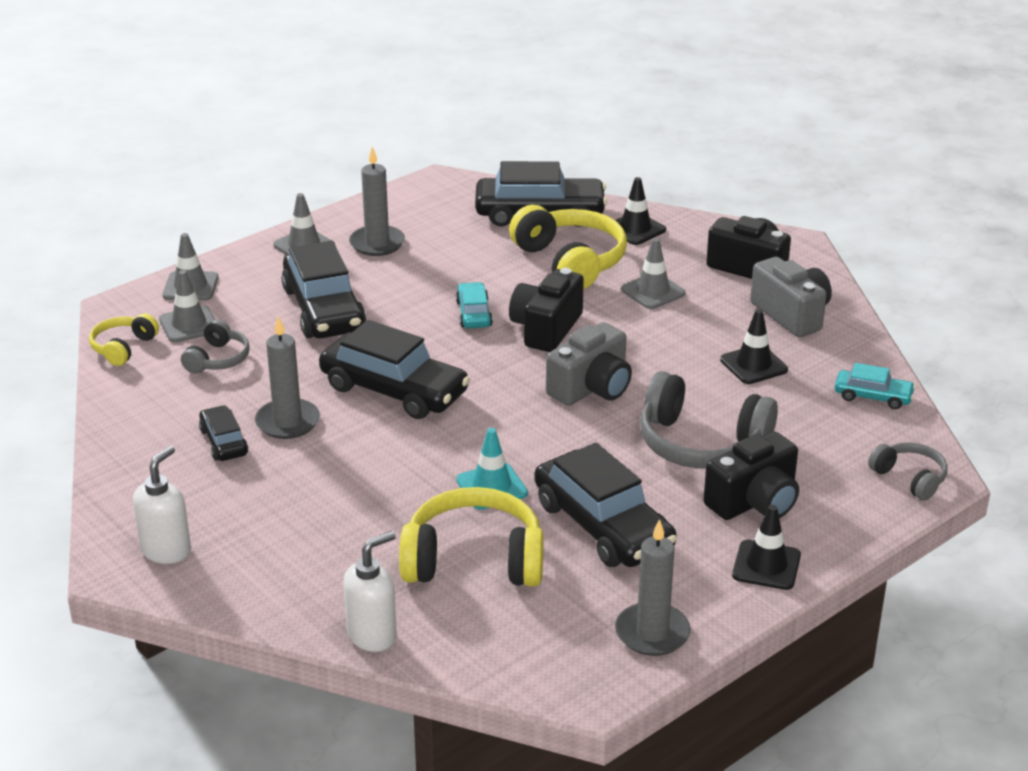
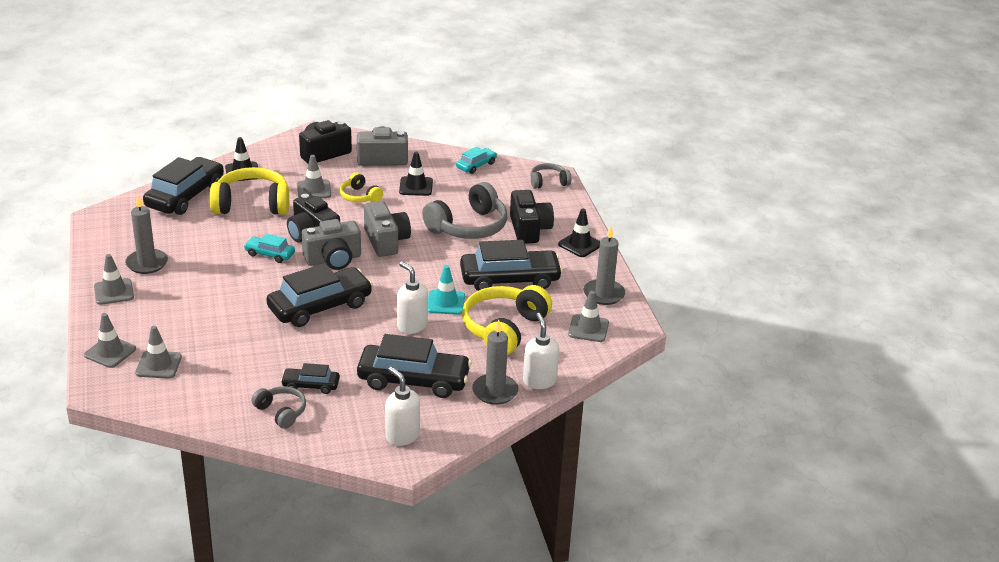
camera: 65 degrees left, 0 degrees up
yellow headphones [89,313,159,366] -> yellow headphones moved to [340,172,383,202]
grey headphones [181,320,250,374] -> grey headphones moved to [251,386,306,429]
grey candle [255,316,320,439] -> grey candle moved to [472,319,519,405]
black car [282,240,366,338] -> black car moved to [357,334,472,398]
none -> grey camera [302,219,361,270]
none -> white soap dispenser [397,261,428,334]
none -> grey traffic cone [568,291,609,342]

